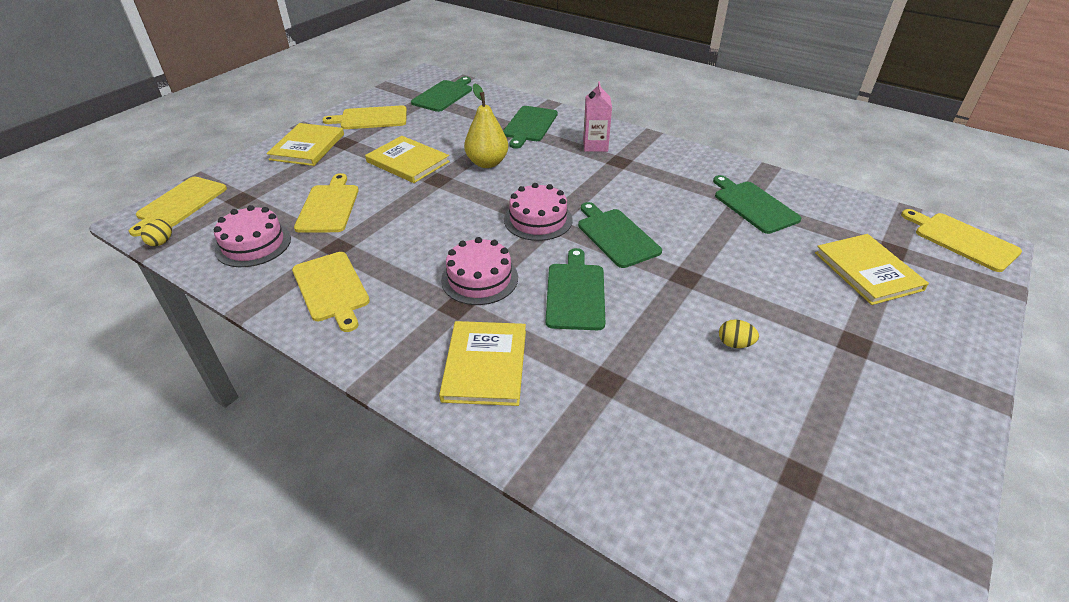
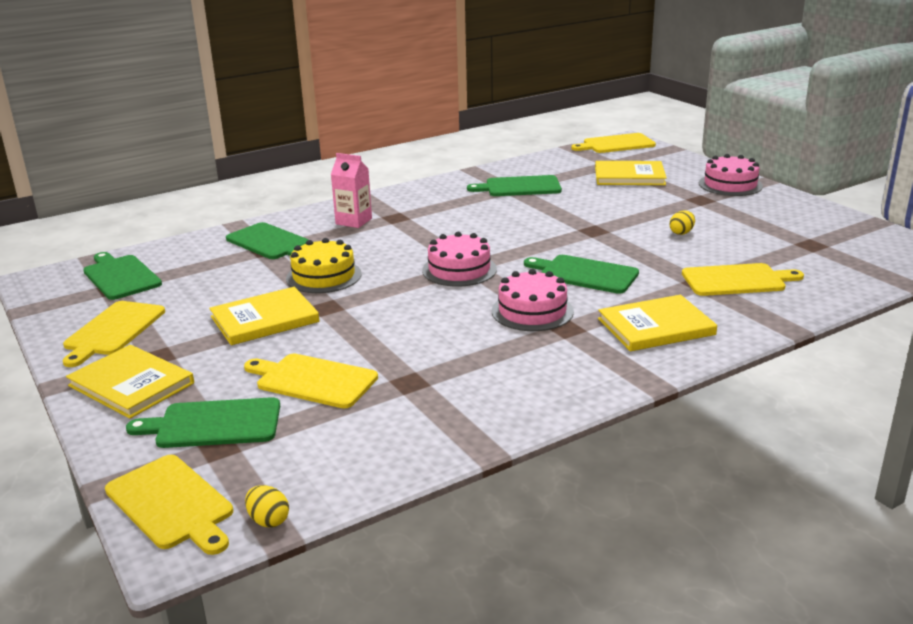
camera: 65 degrees left, 15 degrees down
pink cake [214,205,291,267] -> pink cake moved to [699,154,763,196]
yellow cutting board [292,252,370,332] -> yellow cutting board moved to [682,263,804,296]
yellow book [439,321,526,406] -> yellow book turned 45 degrees counterclockwise [598,295,717,351]
yellow pear [464,84,508,168] -> yellow cake [286,238,362,293]
green cutting board [578,202,662,268] -> green cutting board moved to [126,397,280,448]

